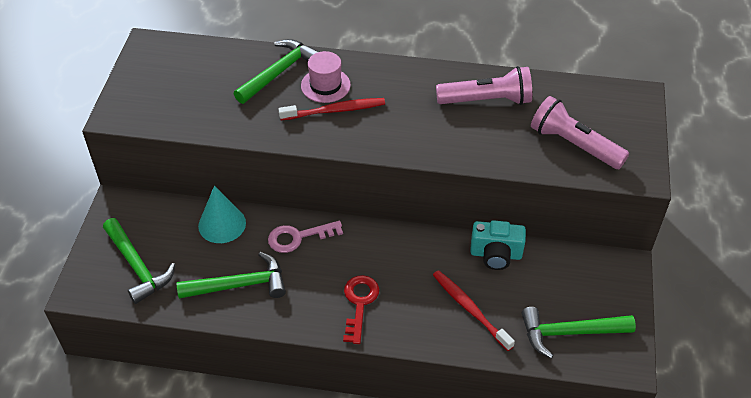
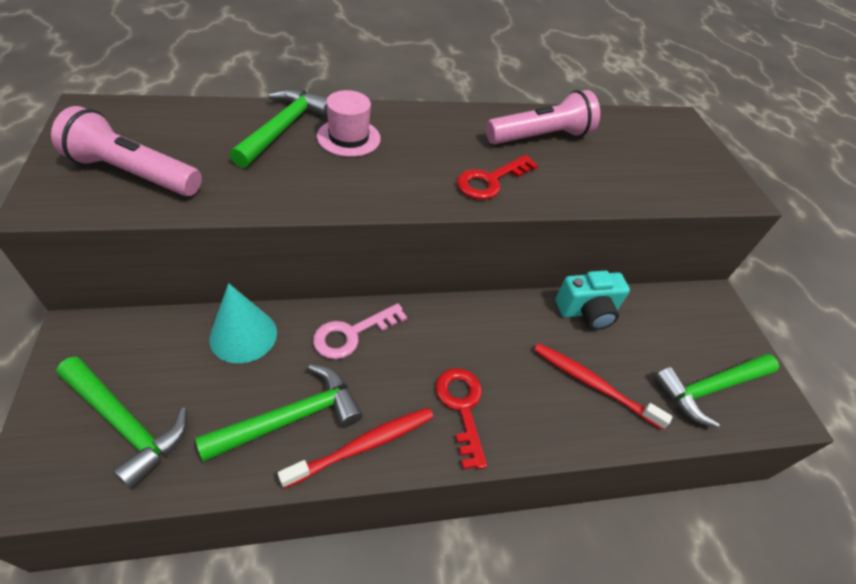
camera: 25 degrees left, 0 degrees up
red toothbrush [279,98,385,120] -> red toothbrush moved to [278,407,434,489]
pink flashlight [531,96,629,169] -> pink flashlight moved to [51,106,202,196]
none -> red key [457,155,538,200]

